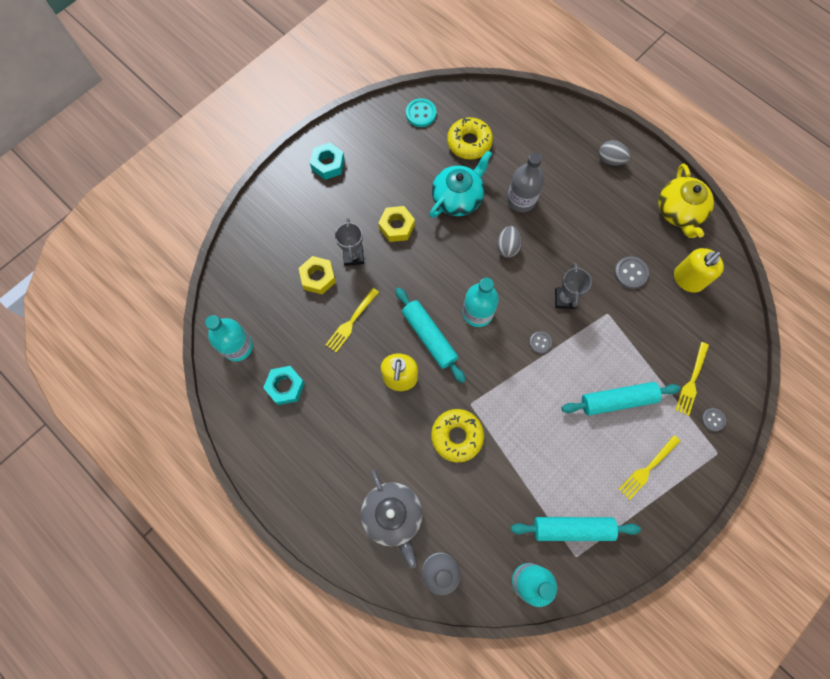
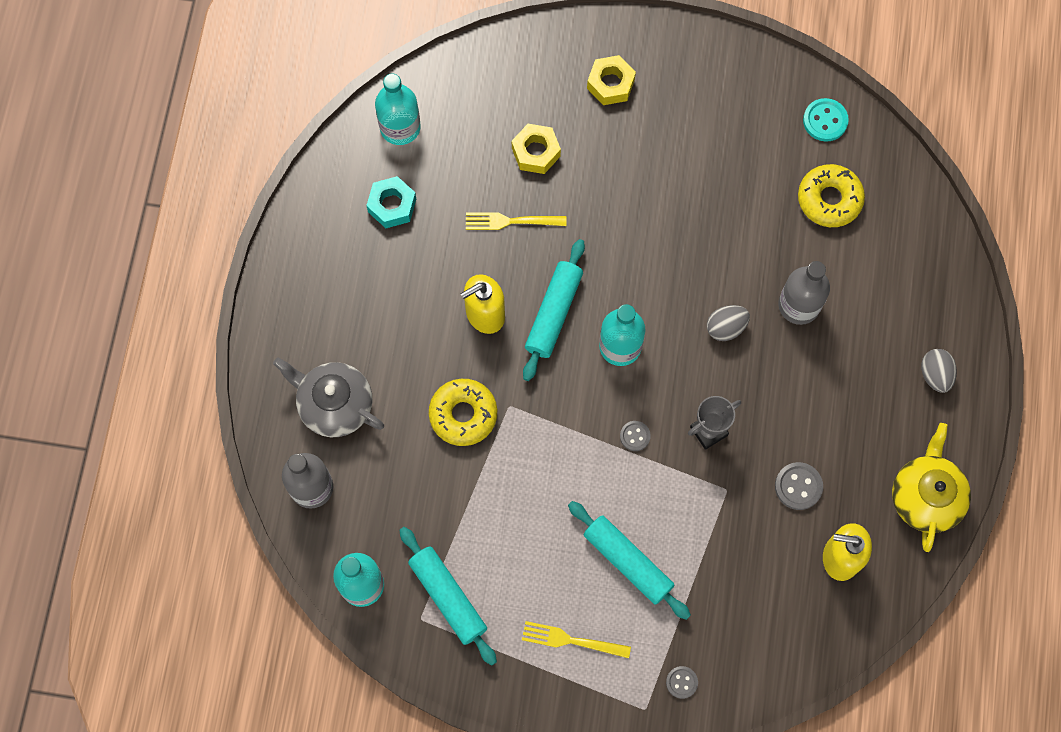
camera: 55 degrees right, 0 degrees up
turquoise nut [310,143,345,180] -> none
grey trophy [335,218,364,266] -> none
grey teapot [361,470,423,568] -> grey teapot turned 90 degrees clockwise [273,358,384,437]
yellow nut [378,206,415,242] -> yellow nut moved to [587,55,636,105]
turquoise teapot [430,151,492,218] -> none
yellow teapot [658,164,714,238] -> yellow teapot turned 135 degrees clockwise [892,423,971,552]
yellow fork [675,342,709,416] -> none

